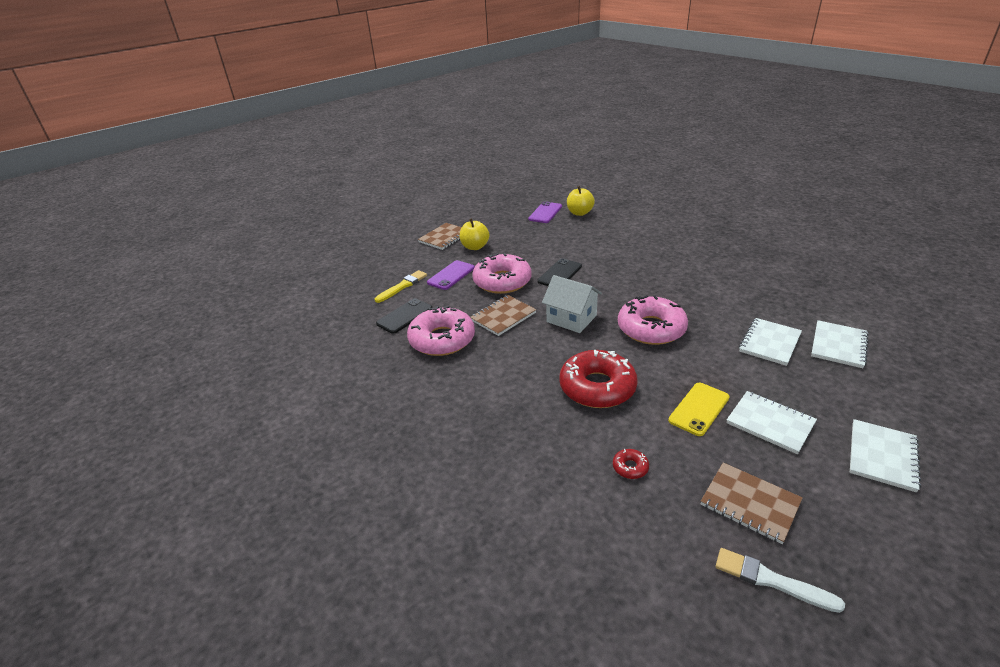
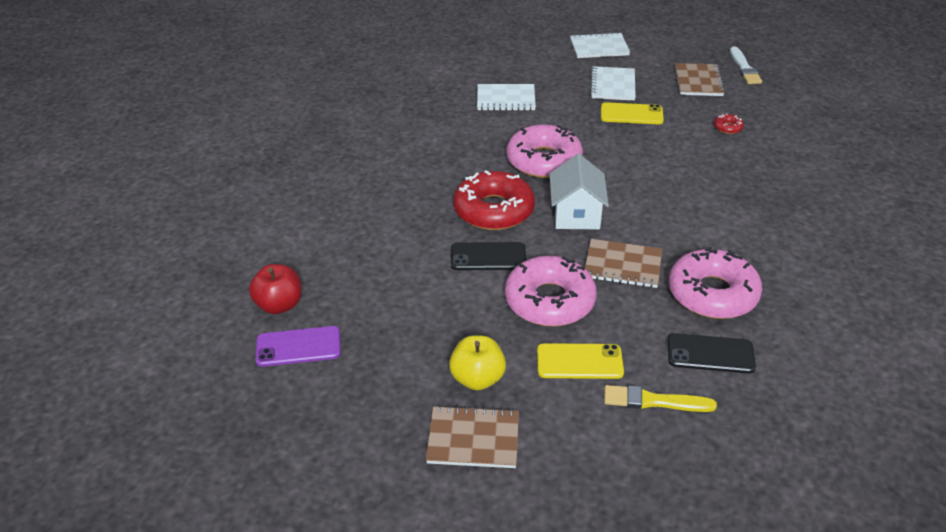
camera: 125 degrees left, 5 degrees up
purple phone [427,260,475,290] -> yellow phone [537,343,624,379]
red donut [559,350,638,408] -> red donut moved to [453,170,535,230]
yellow apple [567,186,595,216] -> red apple [249,264,301,314]
white notebook [811,320,869,368] -> none

